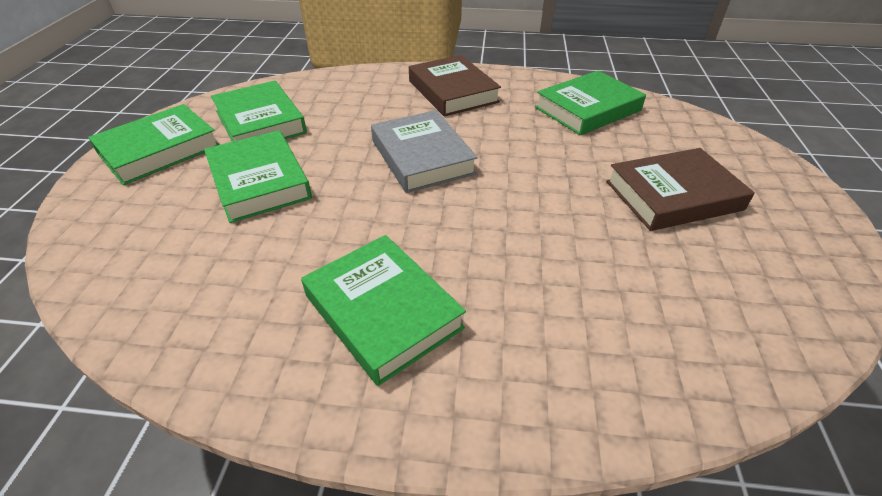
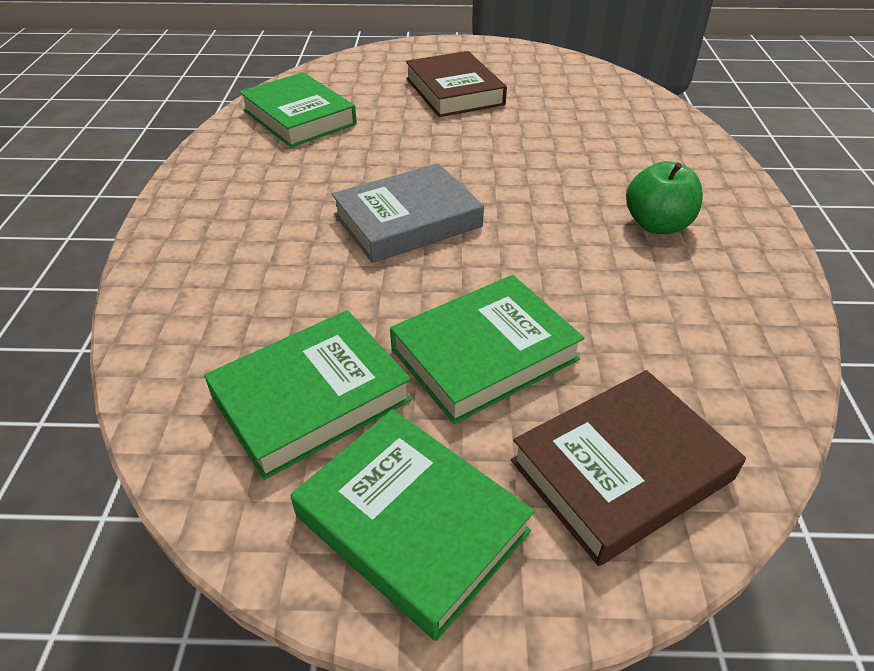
camera: 95 degrees left, 0 degrees up
green book [301,235,466,386] -> green apple [626,161,703,234]
brown book [409,55,501,116] -> brown book moved to [511,370,746,566]

